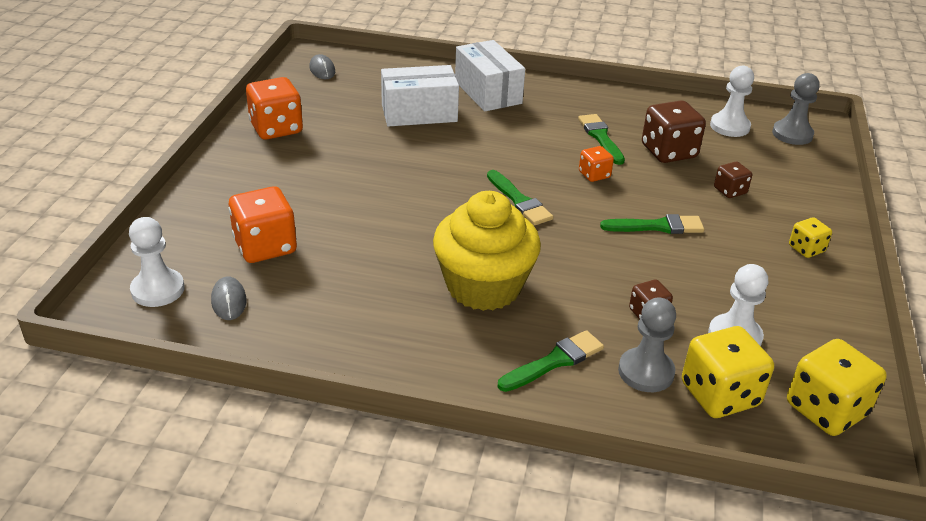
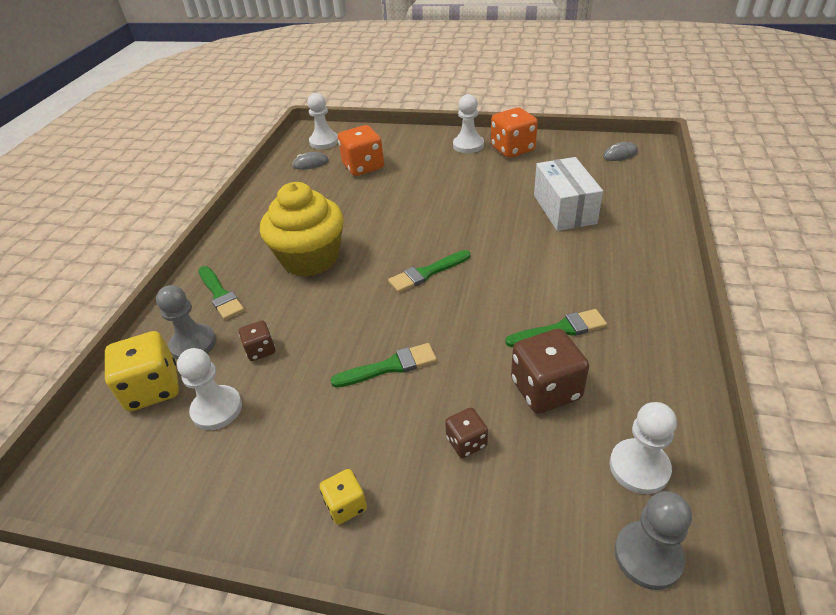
camera: 95 degrees right, 5 degrees up
white box [455,40,525,112] -> none
orange dice [579,146,614,182] -> none
green brush [600,214,704,234] -> green brush turned 105 degrees counterclockwise [331,343,437,388]
yellow dice [787,339,887,436] -> none
none -> white pawn [453,94,484,153]

